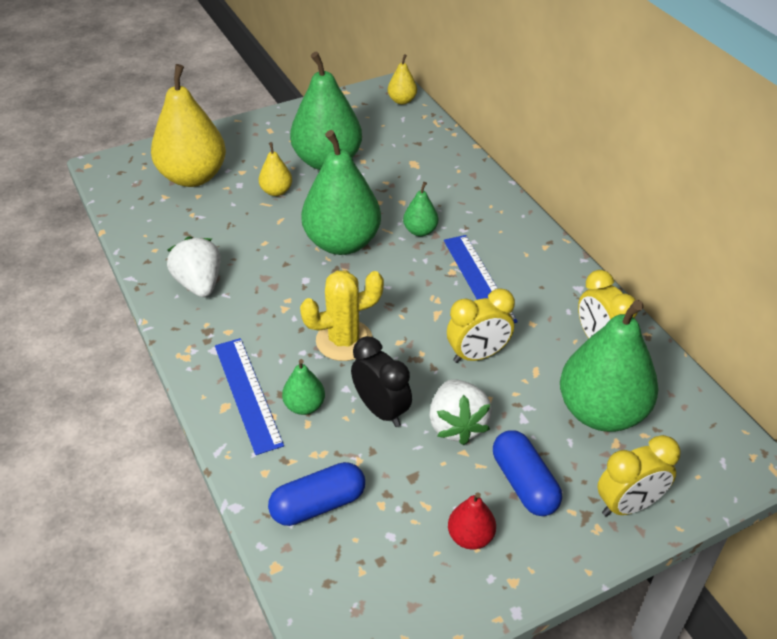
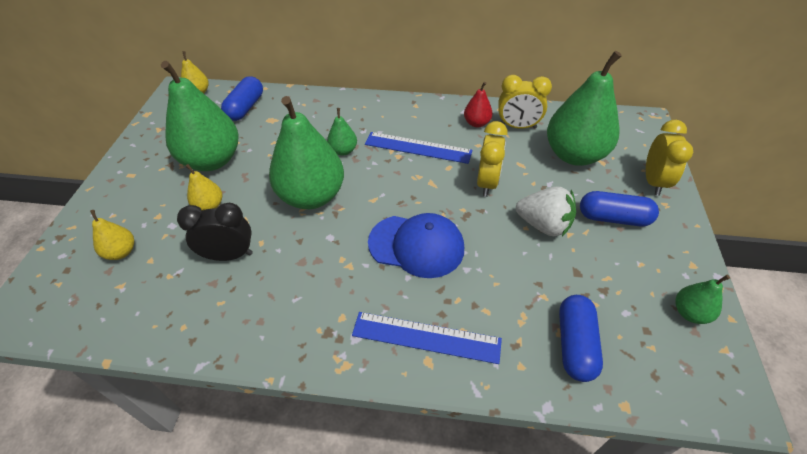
camera: 55 degrees left, 5 degrees up
yellow pear [151,64,226,187] -> yellow pear [90,210,134,260], size x0.46
white strawberry [167,236,221,297] -> none
green pear [282,359,325,415] -> green pear moved to [675,275,730,324]
yellow cactus [300,270,384,361] -> blue cap [368,213,464,278]
black clock [351,336,412,427] -> black clock moved to [177,203,253,261]
red pear [448,492,496,549] -> red pear moved to [464,82,493,127]
none -> blue capsule [221,76,263,121]

